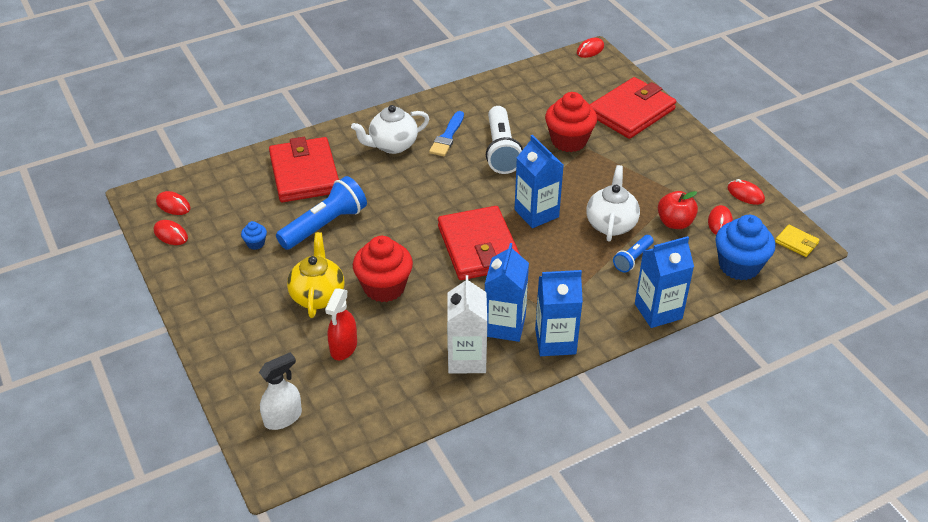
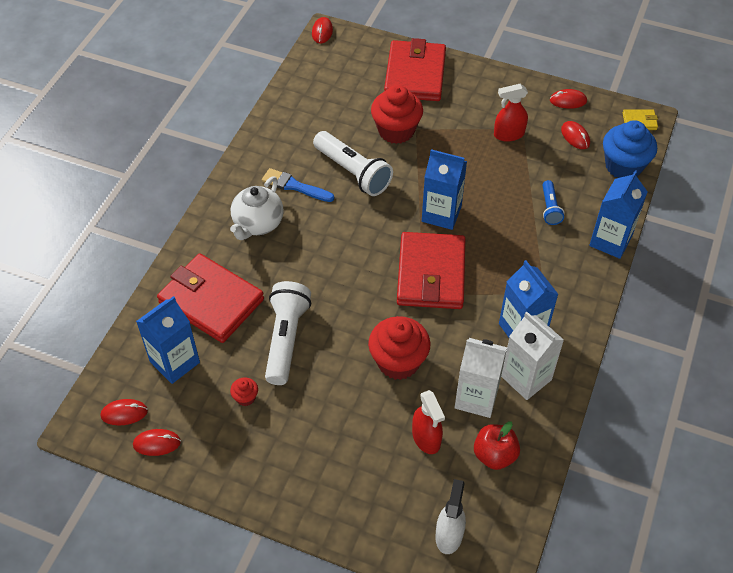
camera: 40 degrees left, 10 degrees up
blue cupcake [241,221,267,250] -> red cupcake [230,377,258,406]
blue flashlight [276,176,367,250] -> white flashlight [265,281,311,385]
yellow teapot [287,232,344,318] -> none
blue brush [429,111,464,156] -> blue brush turned 135 degrees clockwise [262,168,334,202]
red wallet [438,206,521,280] -> red wallet turned 60 degrees clockwise [397,232,465,309]
blue carton [535,270,583,356] -> blue carton moved to [136,296,200,384]
white teapot [587,165,640,242] -> none
red apple [658,191,698,229] -> red apple moved to [474,421,520,470]
none -> white carton [455,338,507,418]
none -> red spray bottle [494,84,528,142]

